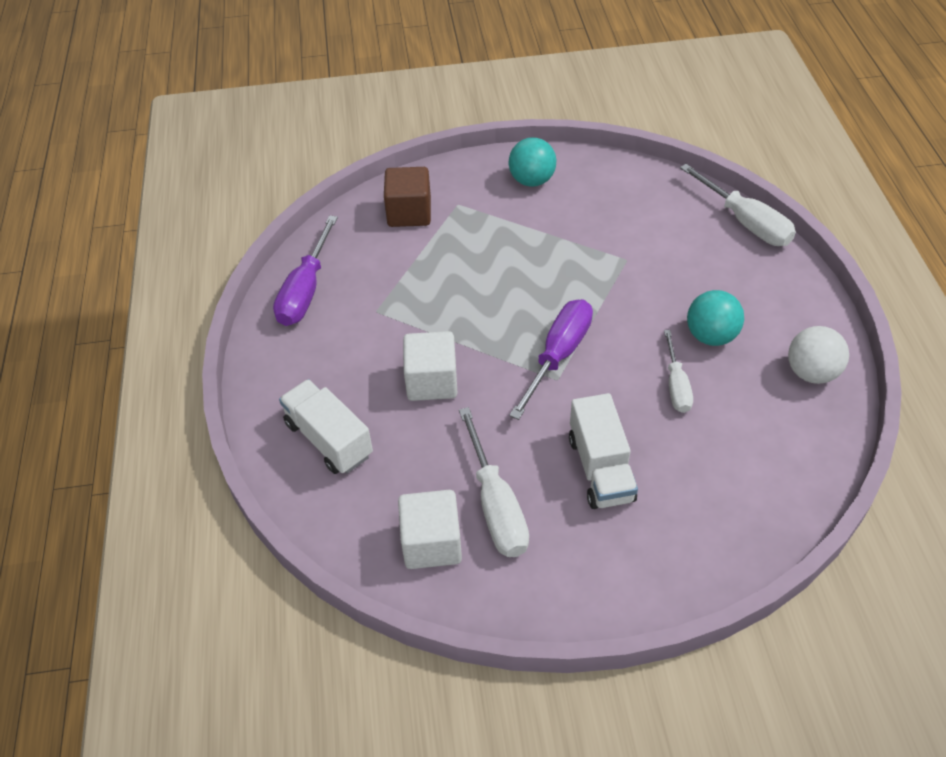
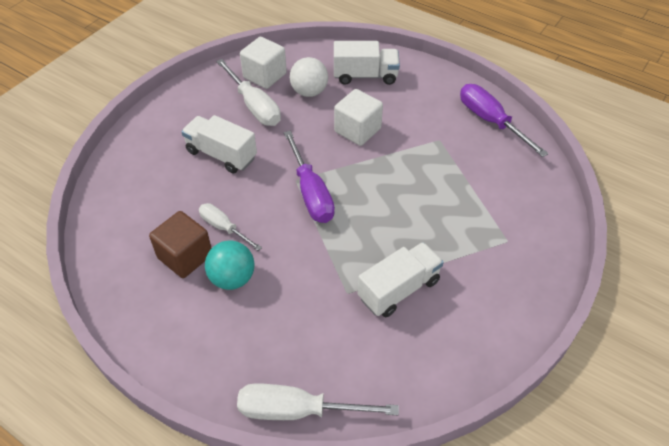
camera: 130 degrees right, 0 degrees up
brown cube [384,167,431,227] -> brown cube moved to [149,211,212,278]
white screwdriver [459,407,529,557] -> white screwdriver turned 150 degrees counterclockwise [216,59,281,126]
turquoise ball [509,137,556,187] -> none
white ball [788,326,849,384] -> white ball moved to [290,57,328,97]
none -> white truck [358,242,444,317]

